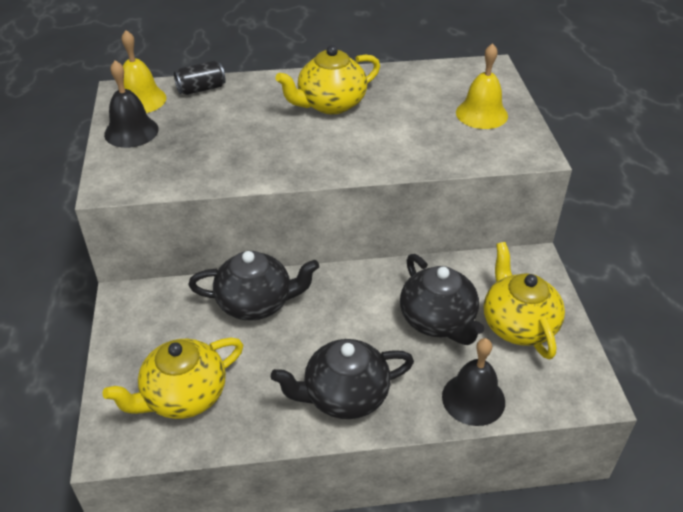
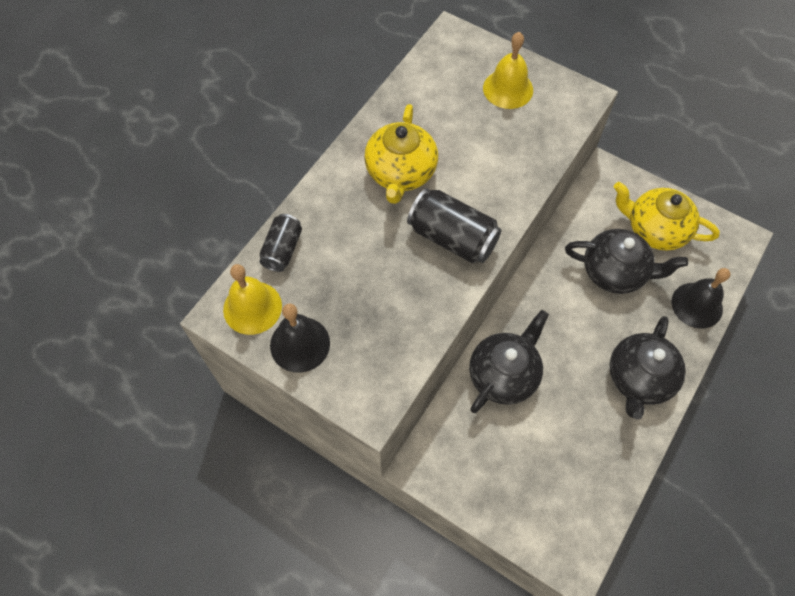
camera: 50 degrees left, 20 degrees up
yellow teapot [103,338,243,419] -> none
none -> black can [407,188,501,264]

